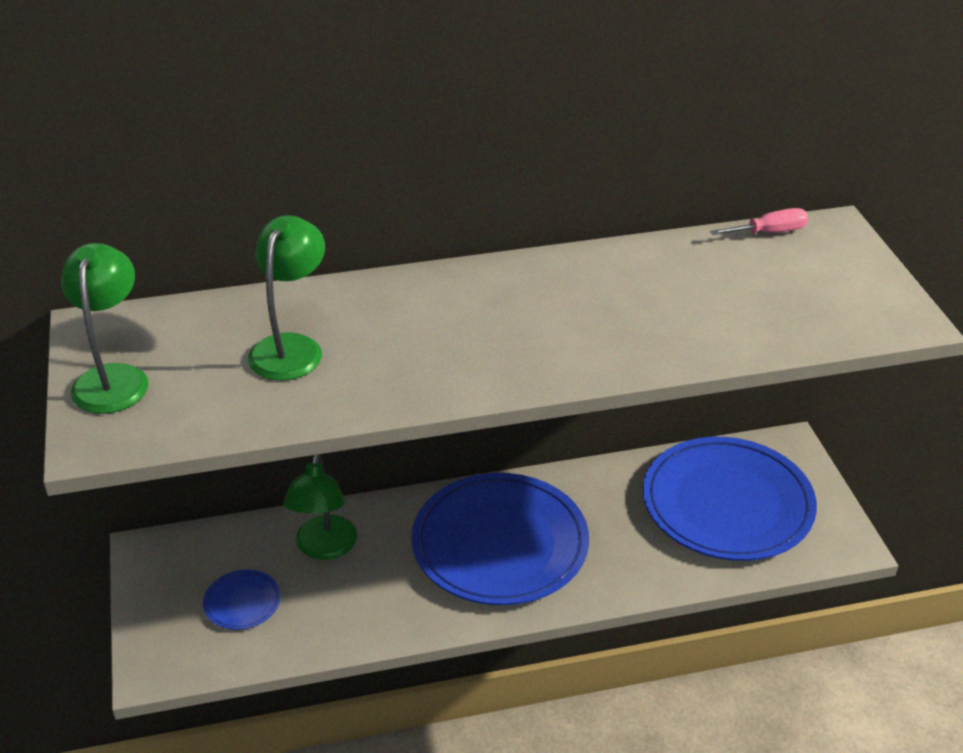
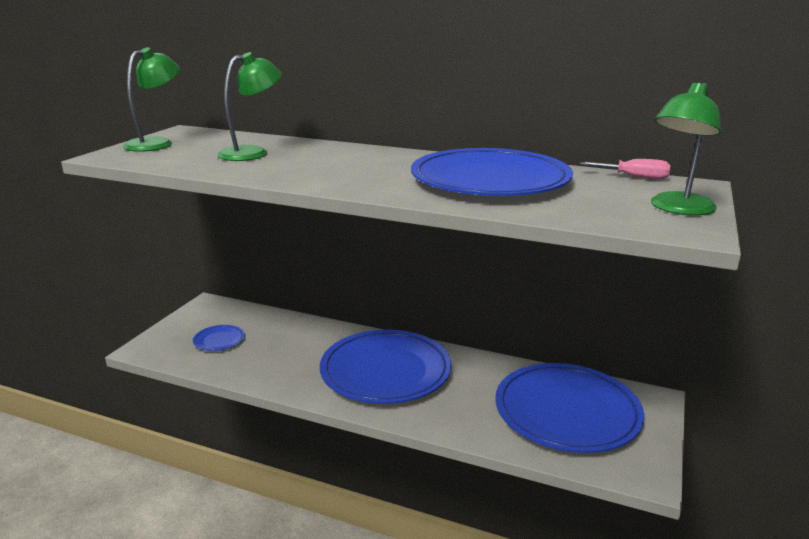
camera: 35 degrees right, 15 degrees down
green lamp [283,454,357,560] -> green lamp moved to [651,83,721,216]
none -> blue plate [411,148,573,196]

